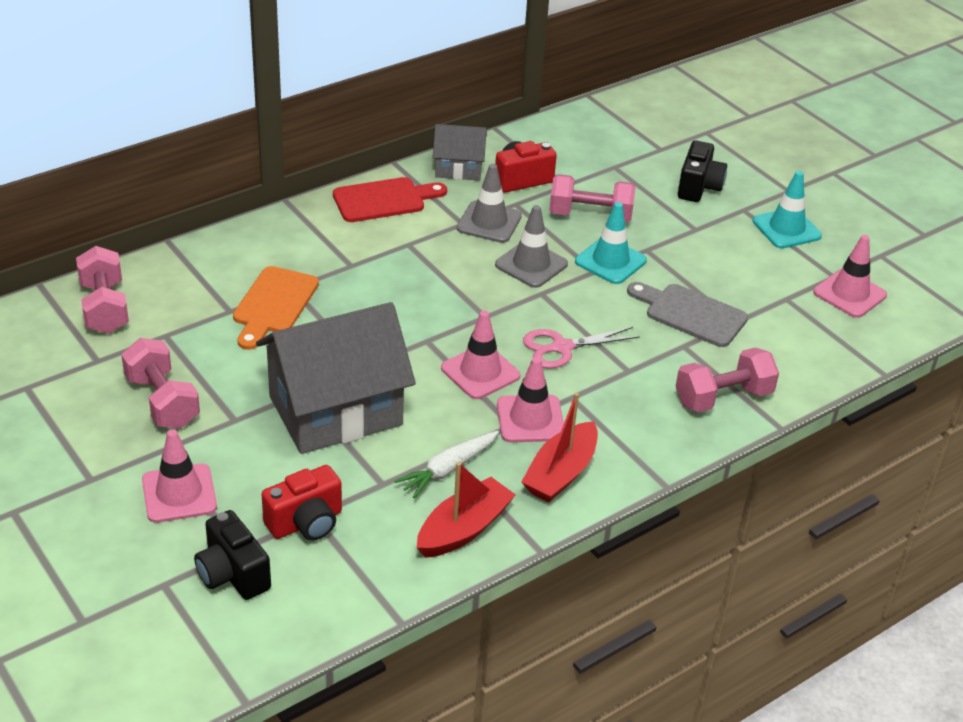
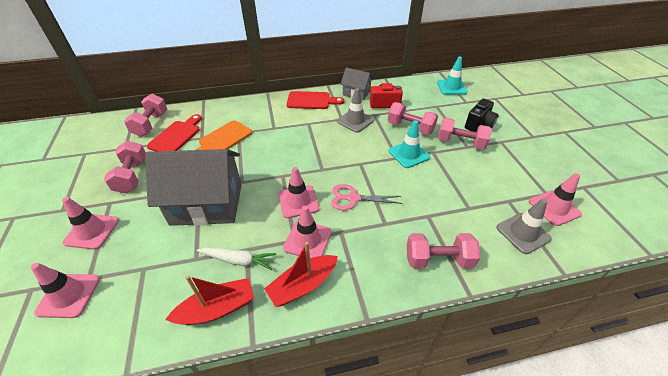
camera: 25 degrees right, 5 degrees up
black camera [194,510,271,600] -> pink traffic cone [31,263,100,318]
red camera [261,465,342,541] -> none
white carrot [395,431,499,499] -> white carrot turned 150 degrees counterclockwise [197,247,277,270]
grey traffic cone [495,205,568,288] -> grey traffic cone moved to [496,199,552,254]
grey cutting board [627,282,748,347] -> none
turquoise traffic cone [753,171,822,249] -> turquoise traffic cone moved to [437,56,468,95]
none -> red cutting board [147,114,202,151]
none -> pink dumbbell [438,118,492,150]

